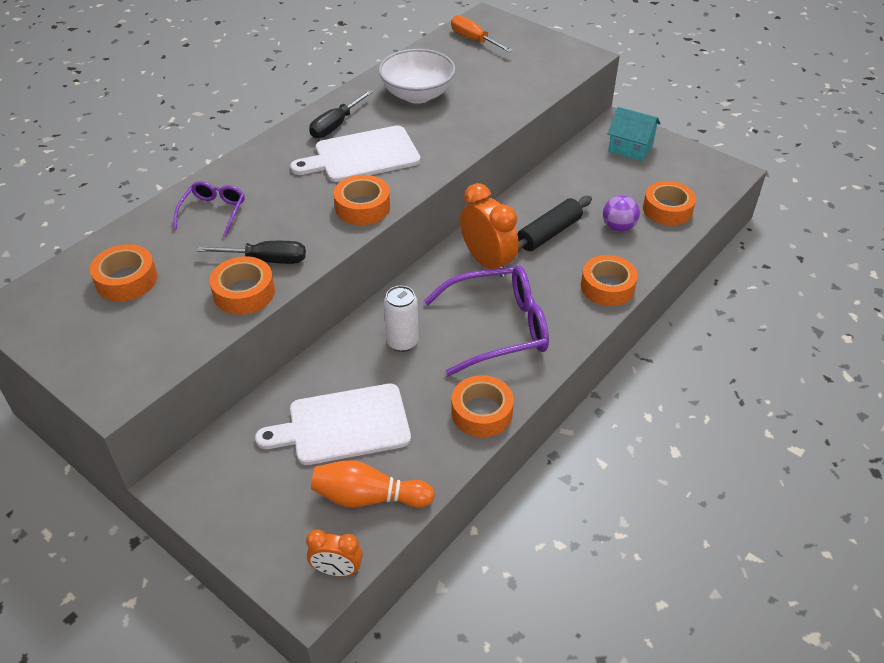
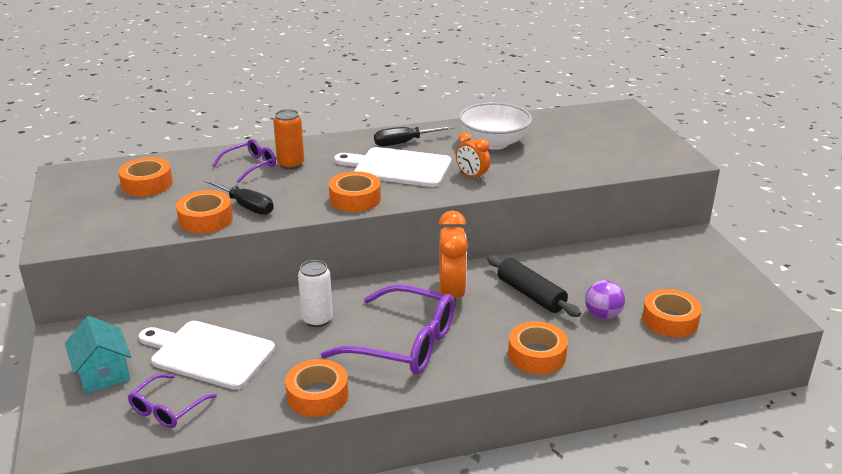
camera: 35 degrees right, 15 degrees down
orange clock [306,530,363,577] -> orange clock moved to [456,132,490,181]
orange bowling pin [311,460,435,508] -> purple glasses [128,374,217,428]
orange screwdriver [451,15,513,52] -> none
black rolling pin [517,196,592,252] -> black rolling pin turned 60 degrees clockwise [487,255,581,317]
turquoise house [608,107,661,161] -> turquoise house moved to [65,316,131,393]
none -> orange can [273,109,304,170]

